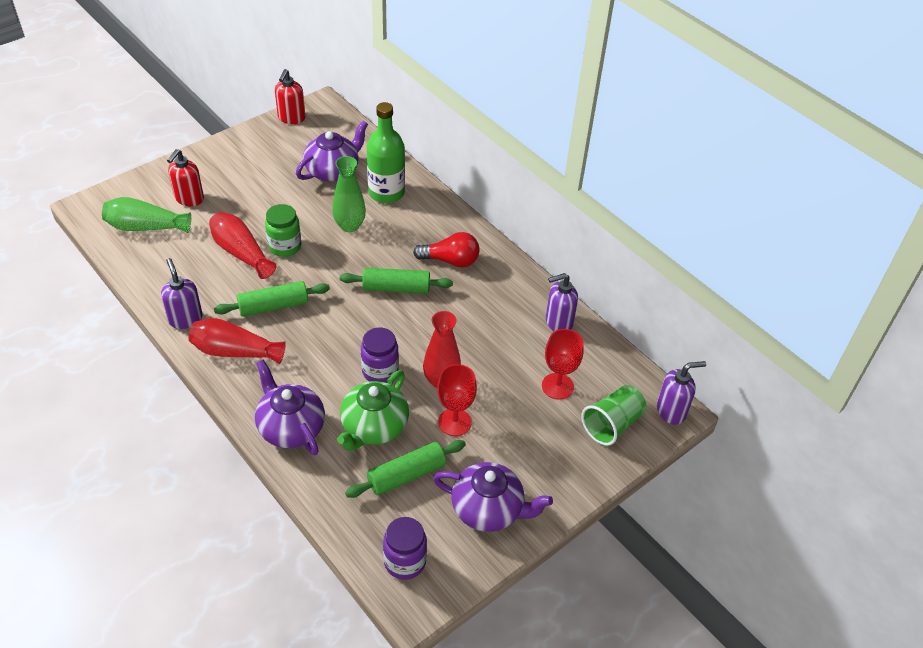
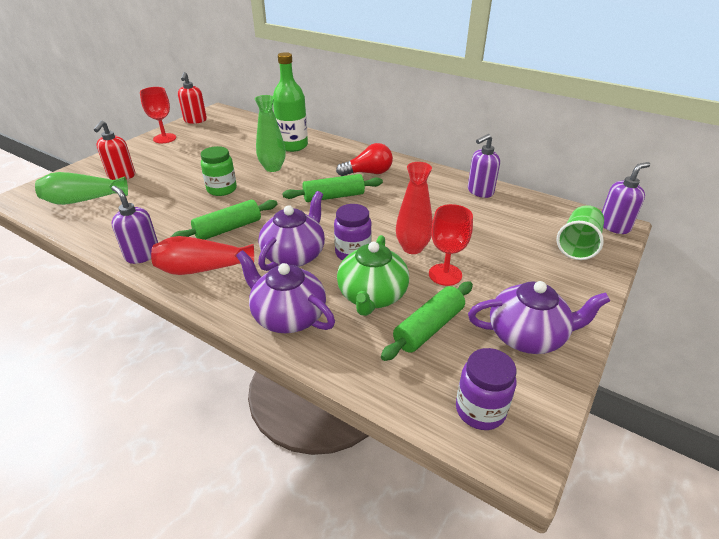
camera: 15 degrees left, 10 degrees down
red vase [209,212,276,279] -> none
purple teapot [296,120,368,182] -> purple teapot moved to [258,191,325,271]
red goblet [542,329,584,399] -> red goblet moved to [140,87,176,143]

